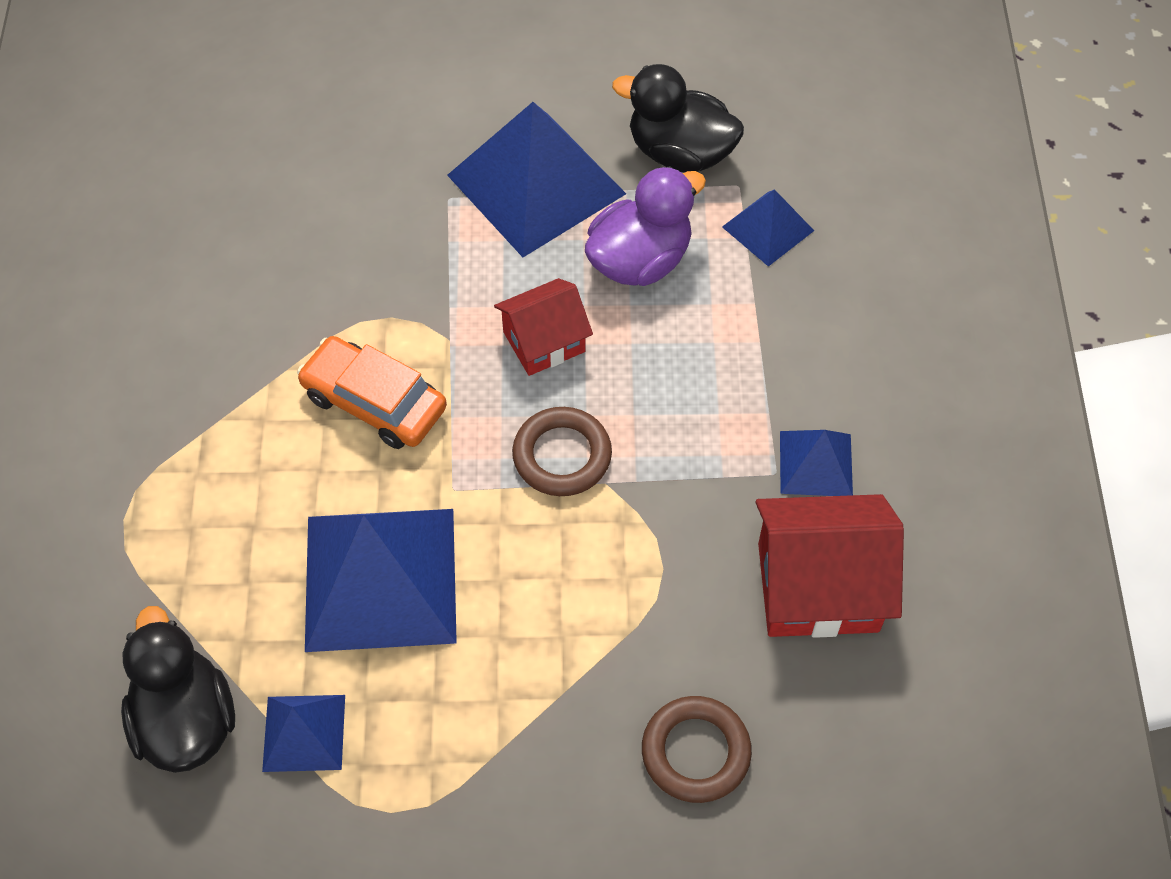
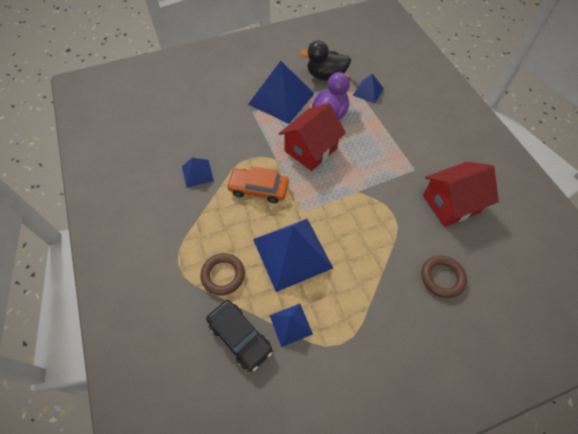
camera: 20 degrees left, 0 degrees up
black duck [121,606,235,773] -> black car [206,300,273,372]
red house [494,278,593,376] -> red house [279,103,346,171], size x1.61
brown ring [512,407,612,496] -> brown ring moved to [200,253,245,295]
blue pyramid [780,430,853,496] -> blue pyramid moved to [182,158,214,188]

